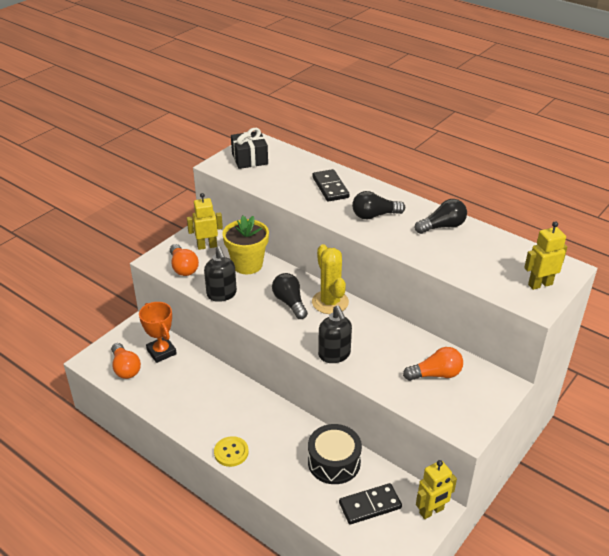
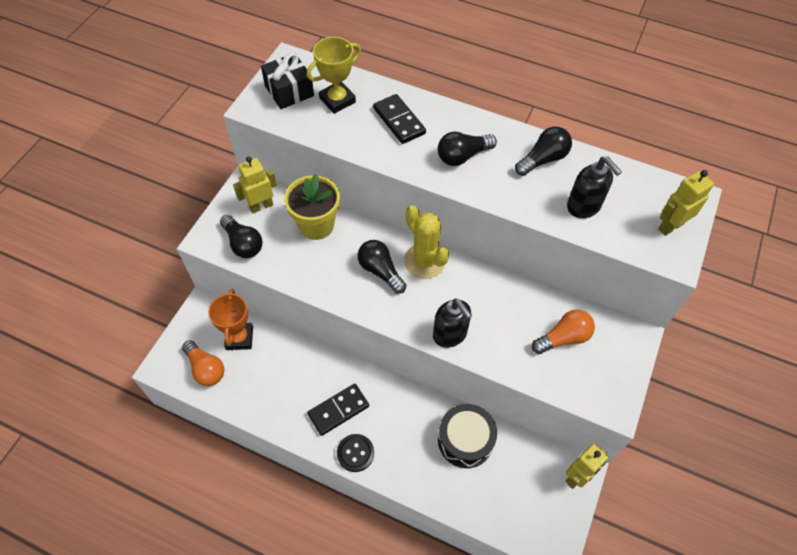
camera: 15 degrees left, 20 degrees up
orange trophy [139,302,177,363] -> orange trophy turned 45 degrees clockwise [208,289,253,350]
orange light bulb [170,244,199,276] -> black light bulb [220,215,263,258]
black soap dispenser [204,246,237,302] -> black soap dispenser moved to [567,156,622,218]
yellow button [214,436,249,467] -> black button [337,434,374,472]
black domino [339,483,402,525] -> black domino moved to [307,384,369,436]
none -> yellow trophy [307,37,361,114]

